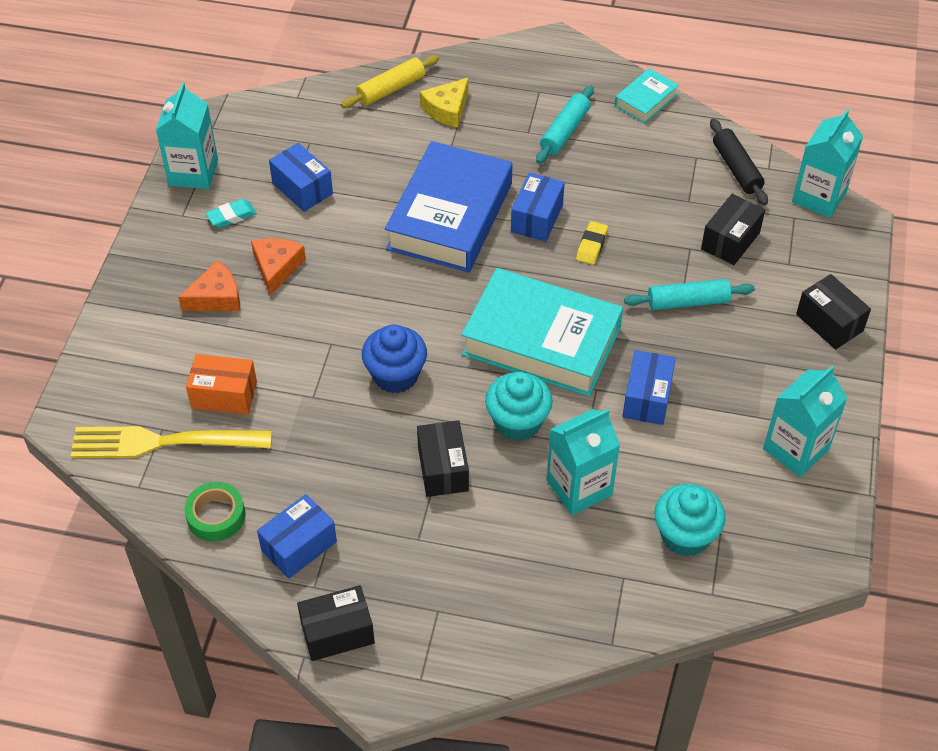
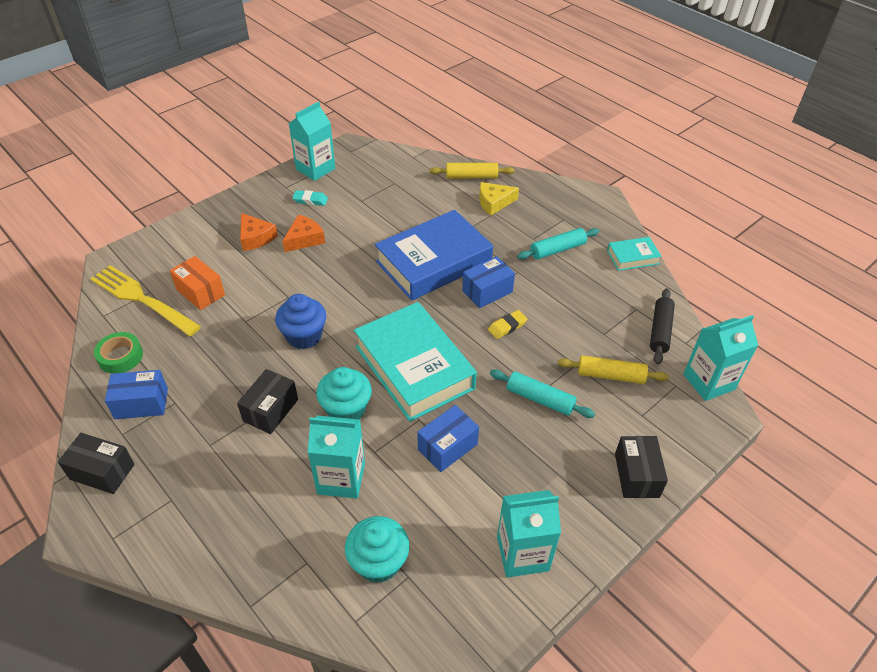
camera: 35 degrees right, 5 degrees down
orange cheese [178,261,240,311] -> orange cheese turned 45 degrees clockwise [240,213,278,251]
blue box [269,143,333,212] -> none
black box [701,194,765,265] -> yellow rolling pin [558,355,669,384]

